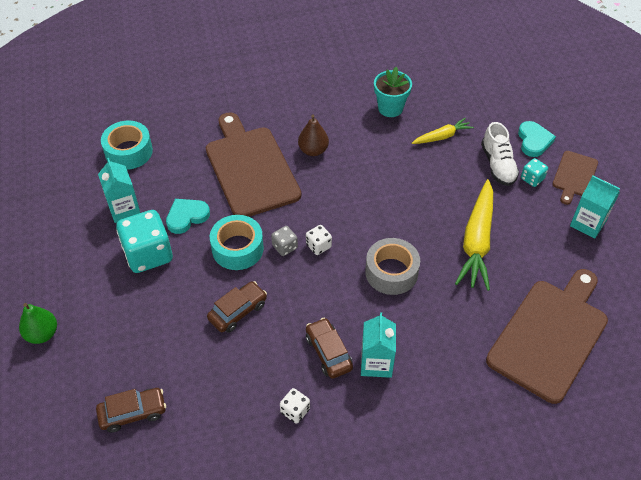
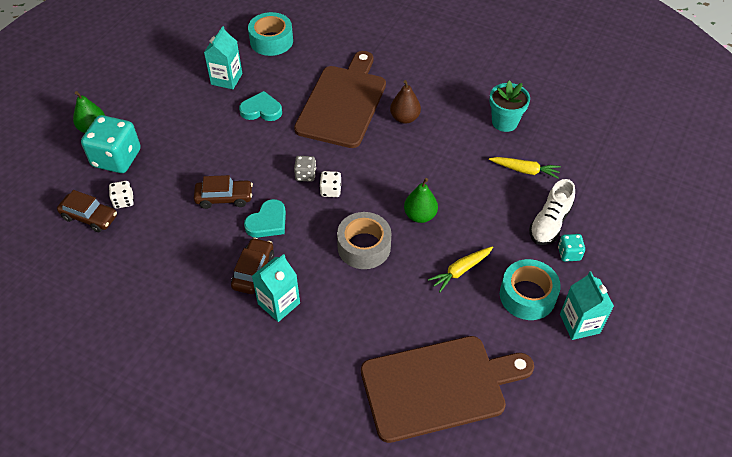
camera: 40 degrees right, 0 degrees up
turquoise dice [116,210,173,273] -> turquoise dice moved to [81,115,141,173]
turquoise tape [210,215,264,270] -> turquoise tape moved to [500,259,561,320]
white dice [280,388,310,424] -> white dice moved to [109,181,134,209]
yellow carrot [455,179,493,291] -> yellow carrot [428,246,493,292], size x0.54
turquoise heart [518,121,556,157] -> turquoise heart moved to [244,199,286,238]
brown cutting board [552,151,598,205] -> none
none -> green pear [404,178,438,223]

